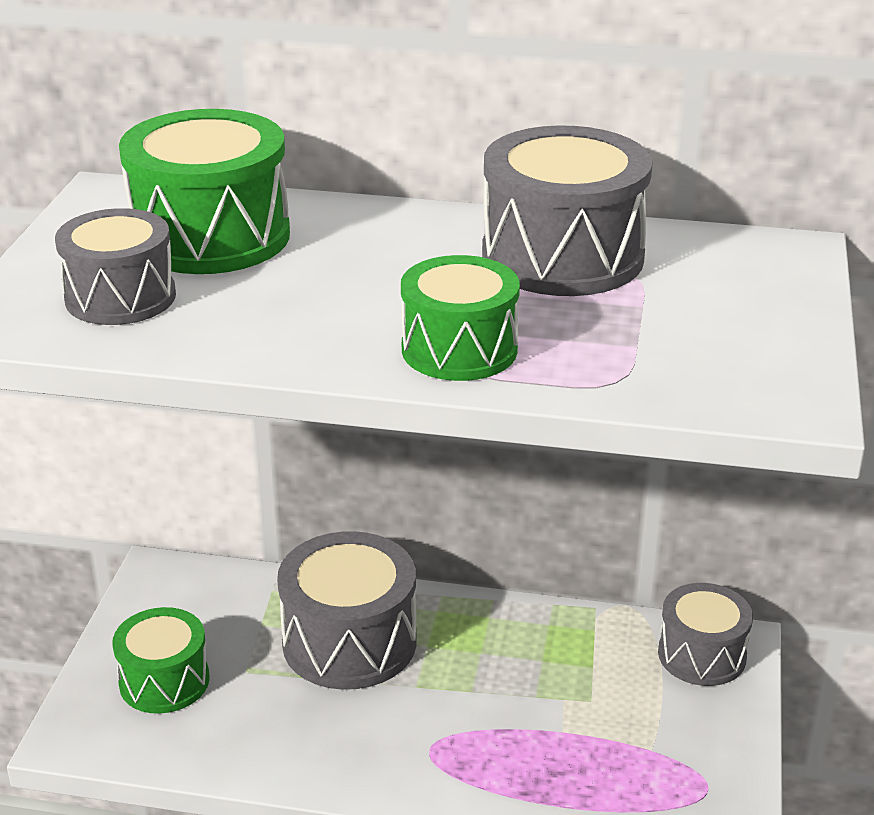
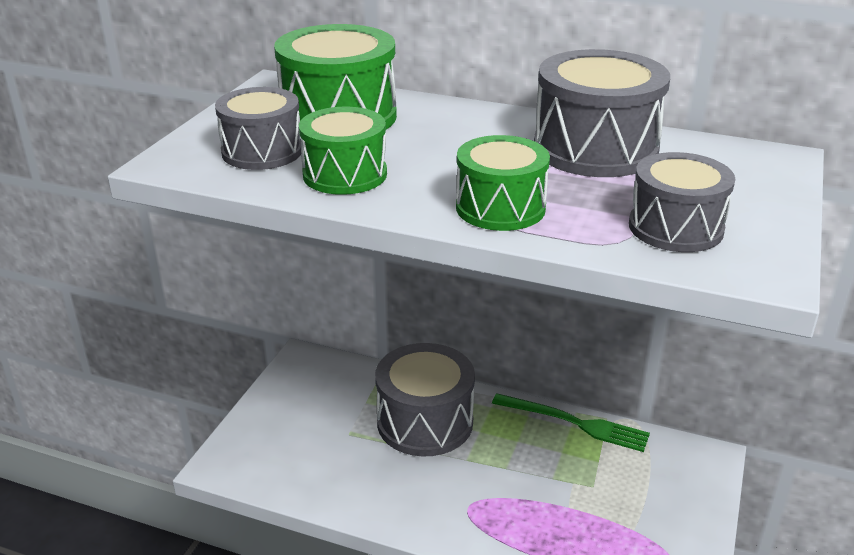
camera: 10 degrees right, 0 degrees up
green drum [112,607,209,714] -> green drum moved to [299,107,387,195]
grey drum [658,583,753,686] -> grey drum moved to [629,152,735,252]
none -> green fork [492,394,650,452]

